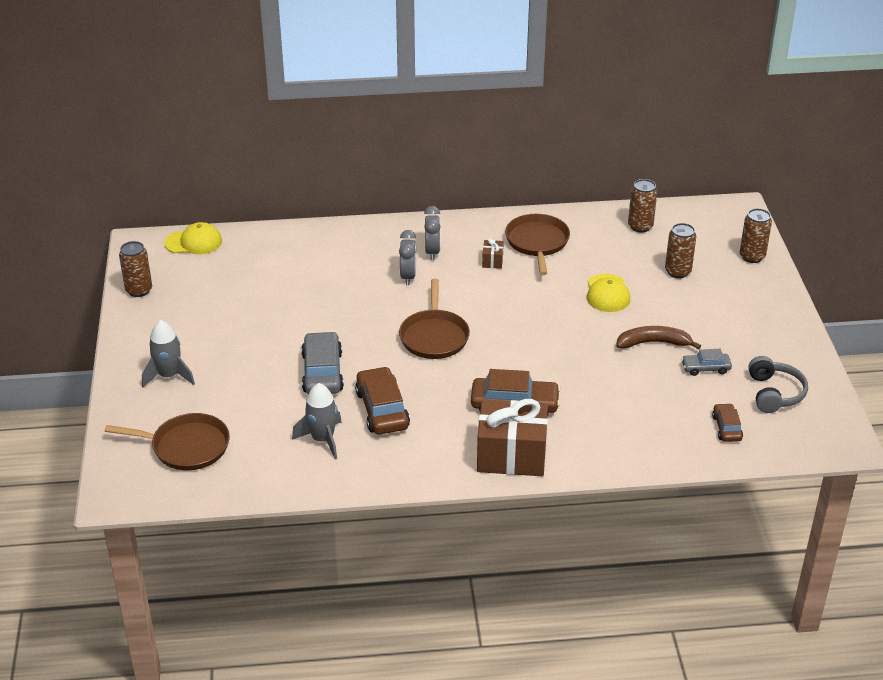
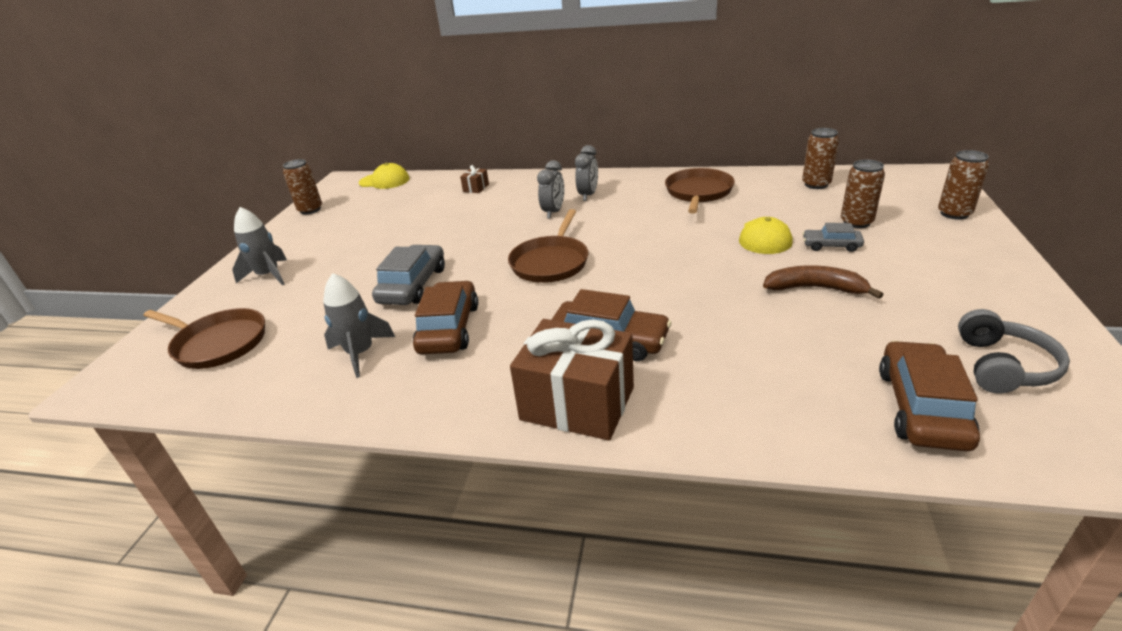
camera: 20 degrees right, 5 degrees down
brown gift [482,238,504,269] -> brown gift moved to [460,165,489,193]
grey car [681,349,732,376] -> grey car moved to [803,223,864,252]
brown car [712,403,743,442] -> brown car [879,341,980,451], size x1.77

